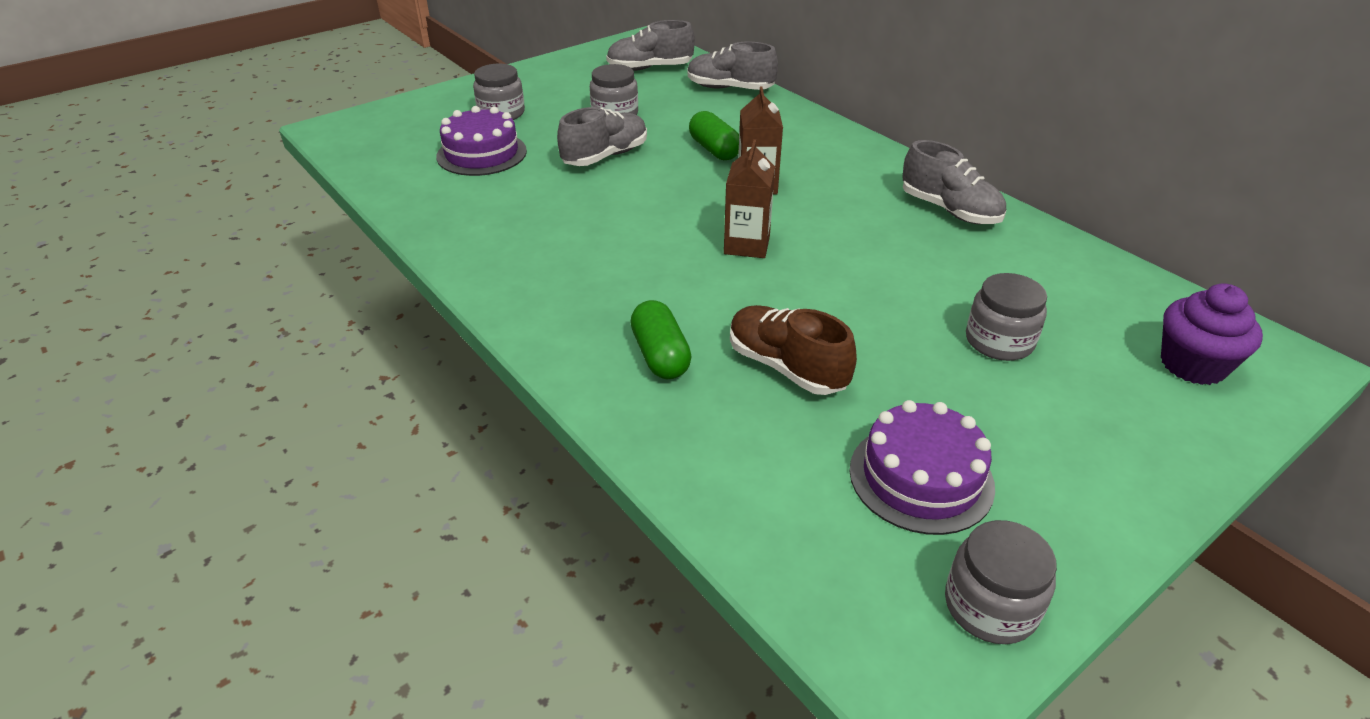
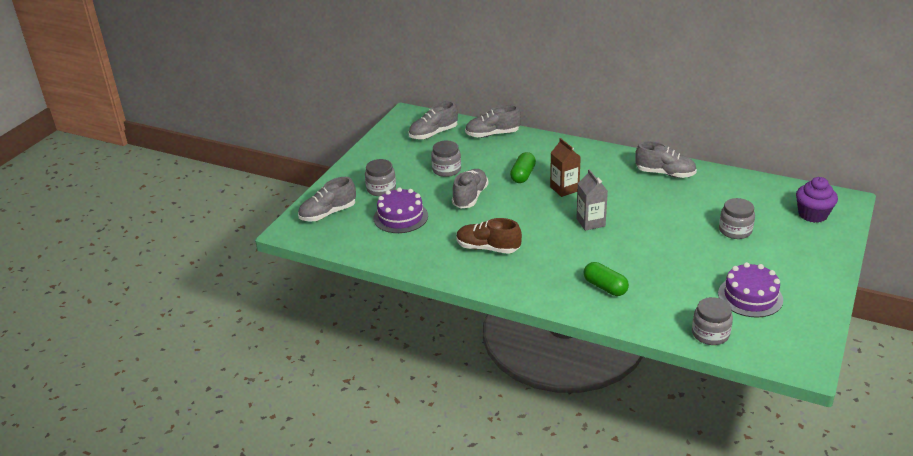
camera: 25 degrees left, 5 degrees down
green capsule [689,111,739,160] -> green capsule turned 75 degrees clockwise [510,152,536,183]
brown carton [724,139,775,258] -> grey carton [576,169,608,231]
brown shoe [730,305,857,395] -> brown shoe moved to [456,218,522,254]
grey jar [945,520,1057,644] -> grey jar moved to [692,297,733,345]
none -> grey shoe [298,177,356,221]

